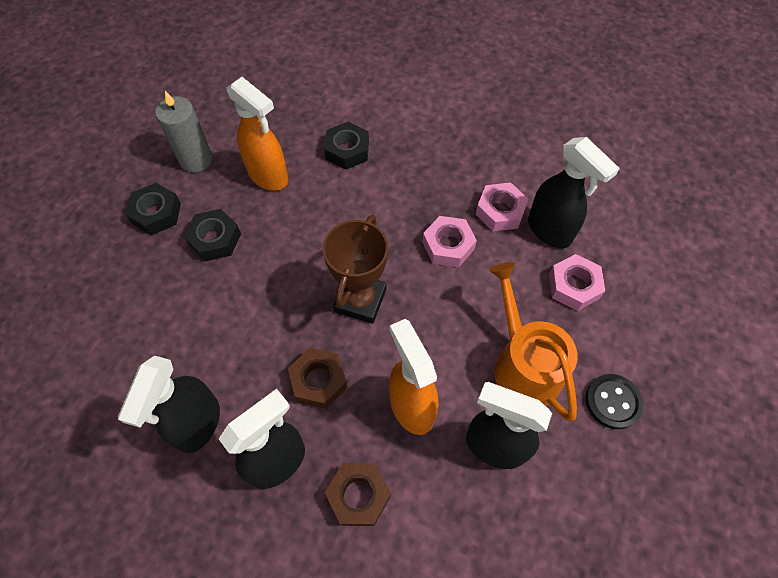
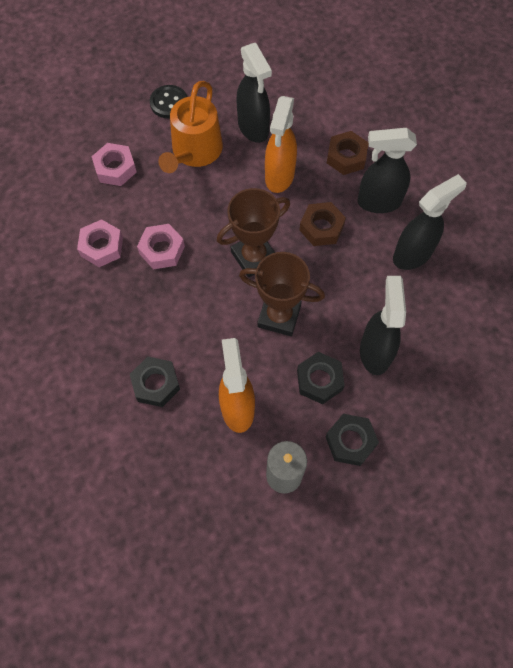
camera: 140 degrees left, 5 degrees up
black spray bottle [528,137,620,249] -> black spray bottle moved to [360,276,406,375]
none -> brown trophy [239,252,325,336]

